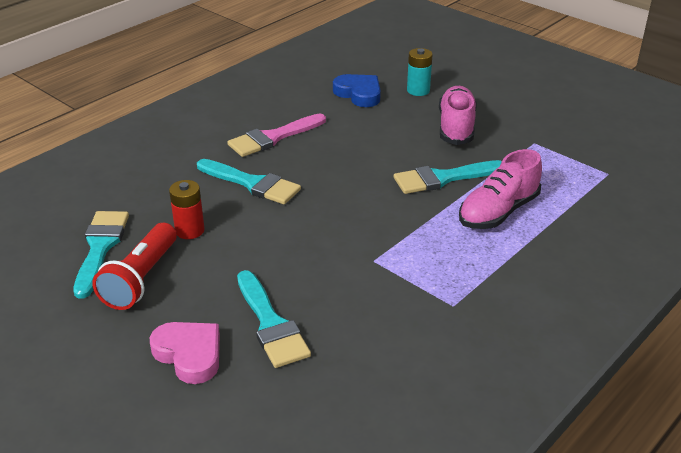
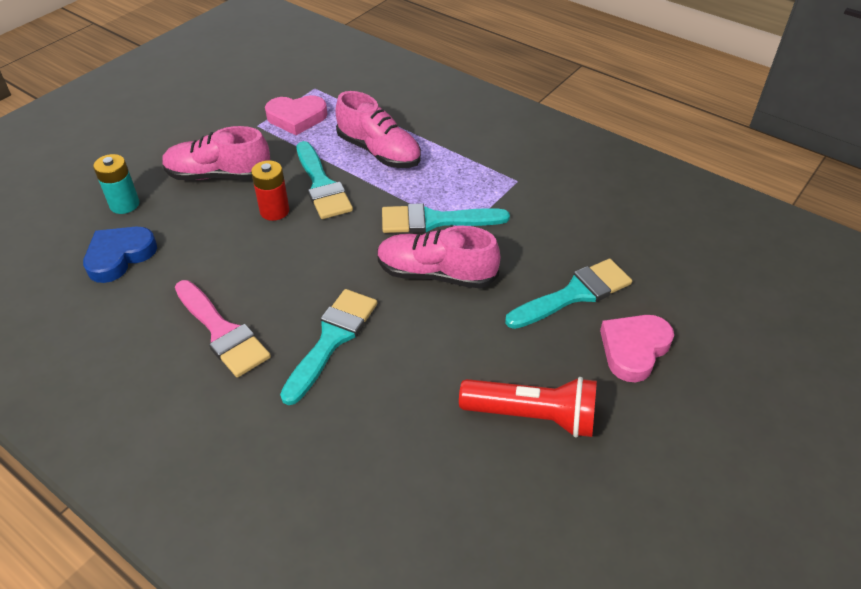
camera: 95 degrees left, 10 degrees up
turquoise brush [73,211,129,299] -> turquoise brush moved to [382,203,510,233]
red battery [169,180,205,239] -> red battery moved to [251,160,289,221]
none -> pink heart [265,95,327,135]
none -> pink shoe [377,226,500,288]

